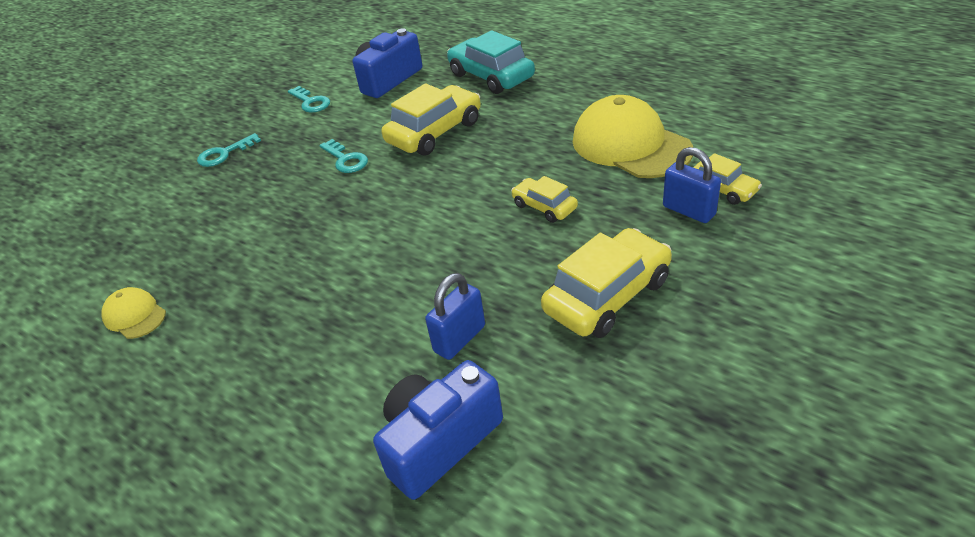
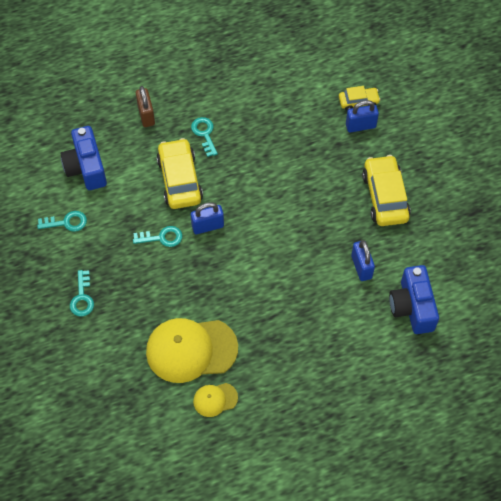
camera: 60 degrees left, 20 degrees up
turquoise car [447,30,535,94] -> brown padlock [136,86,155,127]
yellow car [511,176,578,223] -> none
yellow cap [573,95,693,178] -> yellow cap moved to [146,318,238,383]
none -> turquoise key [191,117,218,157]
none -> blue padlock [191,202,224,234]

